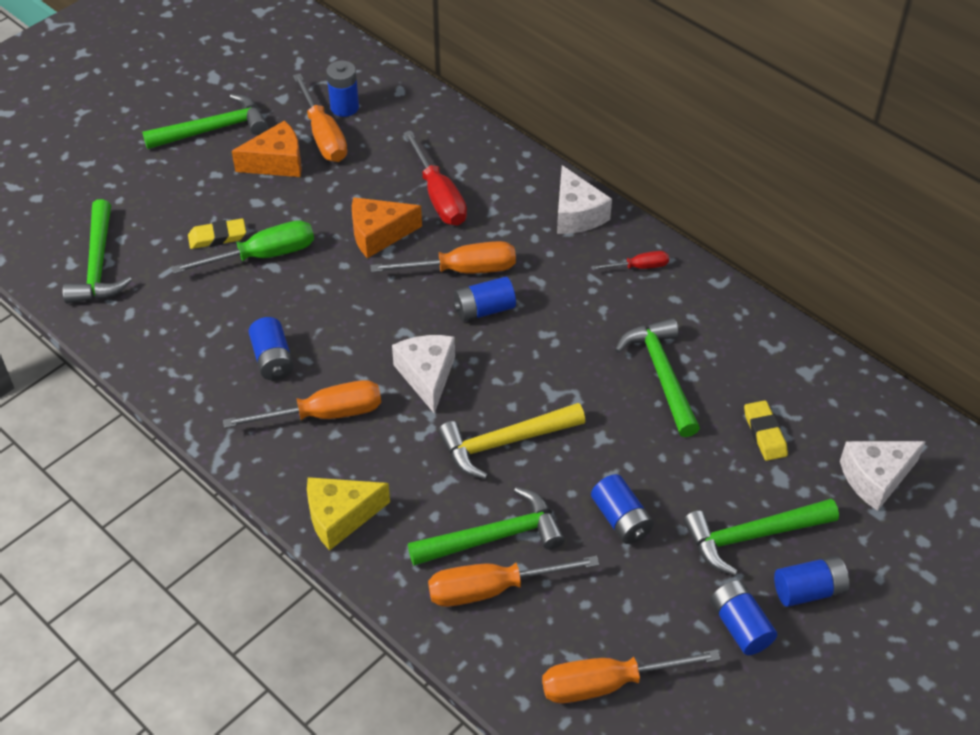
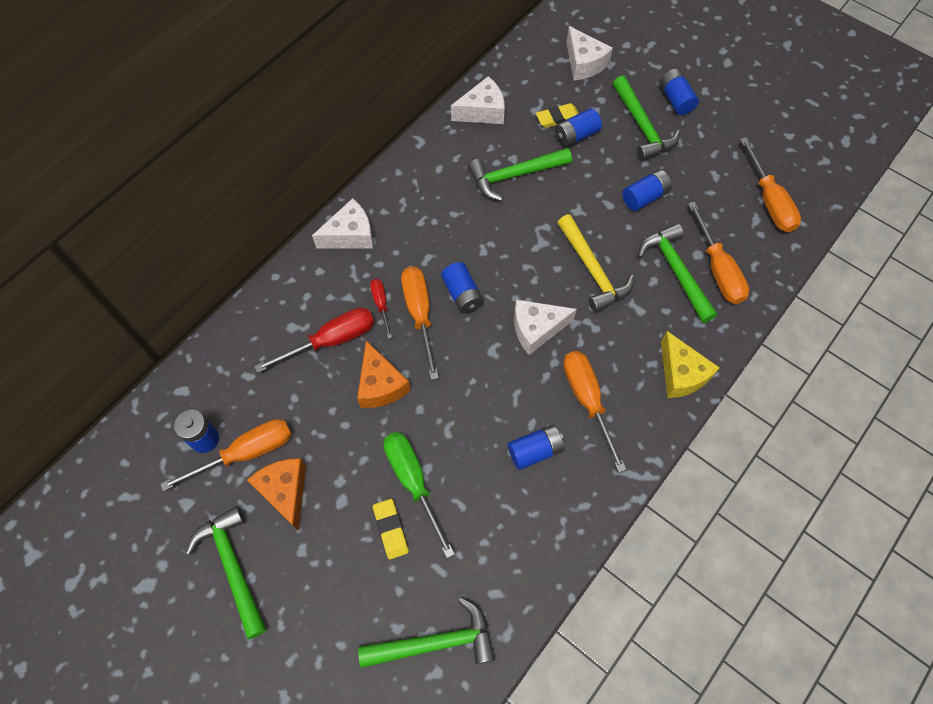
camera: 95 degrees left, 15 degrees up
red screwdriver [591,251,669,270] -> red screwdriver moved to [370,279,392,338]
blue battery [710,580,777,655] -> blue battery moved to [555,108,602,147]
none -> white cheese [451,76,505,124]

